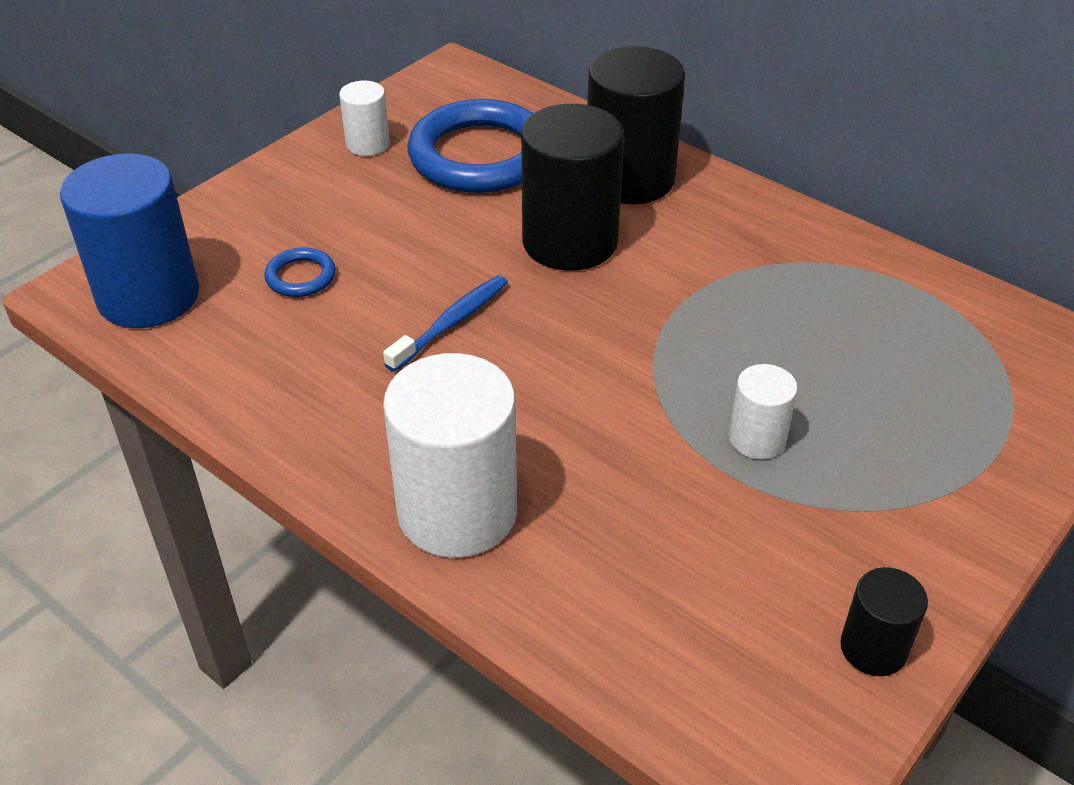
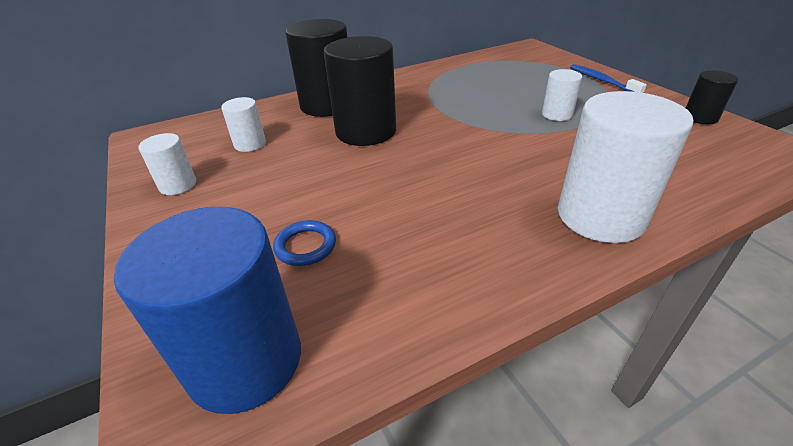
camera: 65 degrees left, 5 degrees down
blue toothbrush [383,275,508,372] -> blue toothbrush moved to [570,64,647,93]
blue ring [407,99,534,193] -> white cylinder [221,97,266,152]

